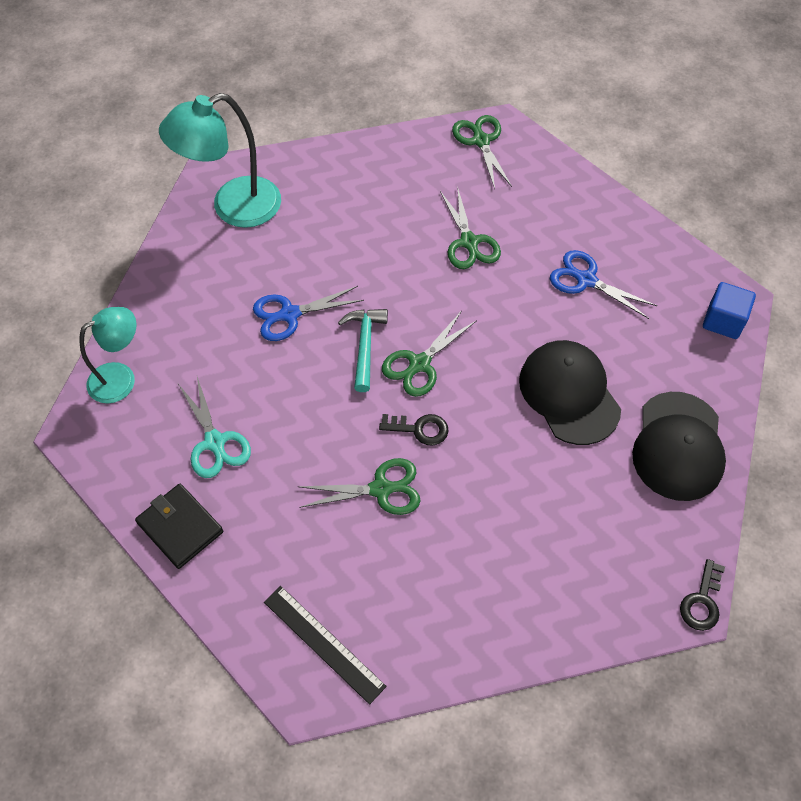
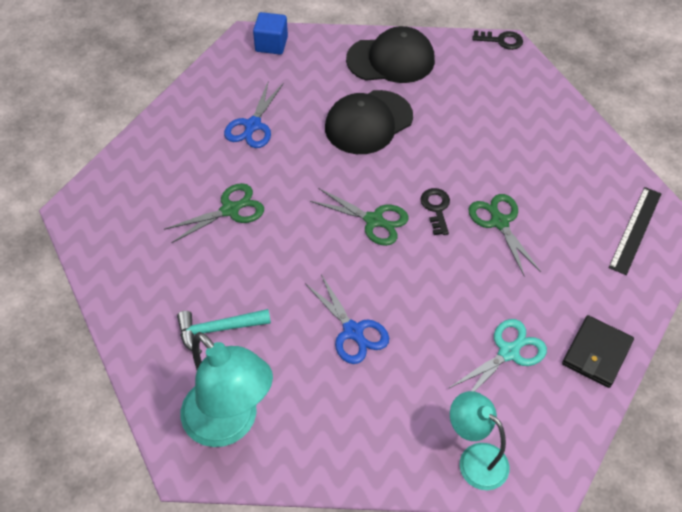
camera: 105 degrees left, 5 degrees down
turquoise hammer [338,309,388,392] -> turquoise hammer moved to [177,309,271,354]
green scissors [452,115,512,189] -> none

